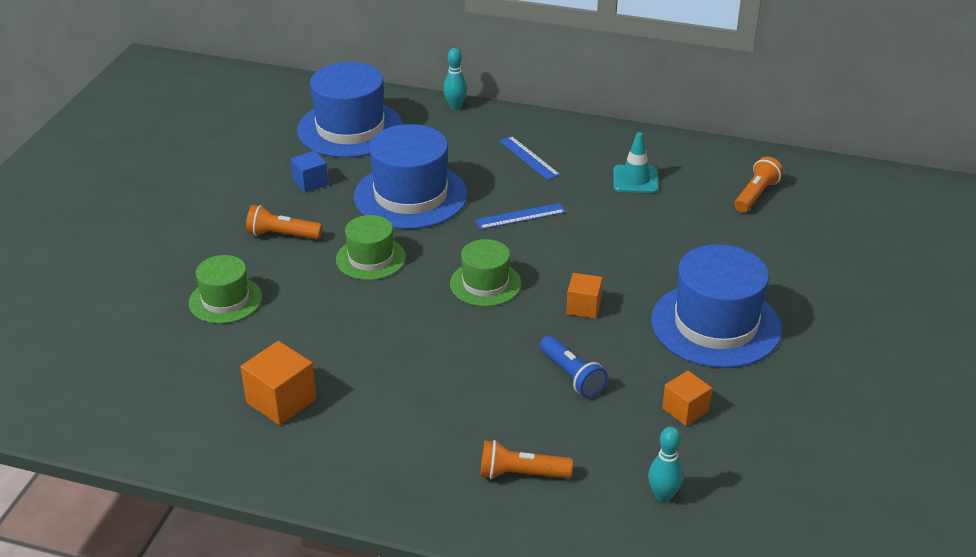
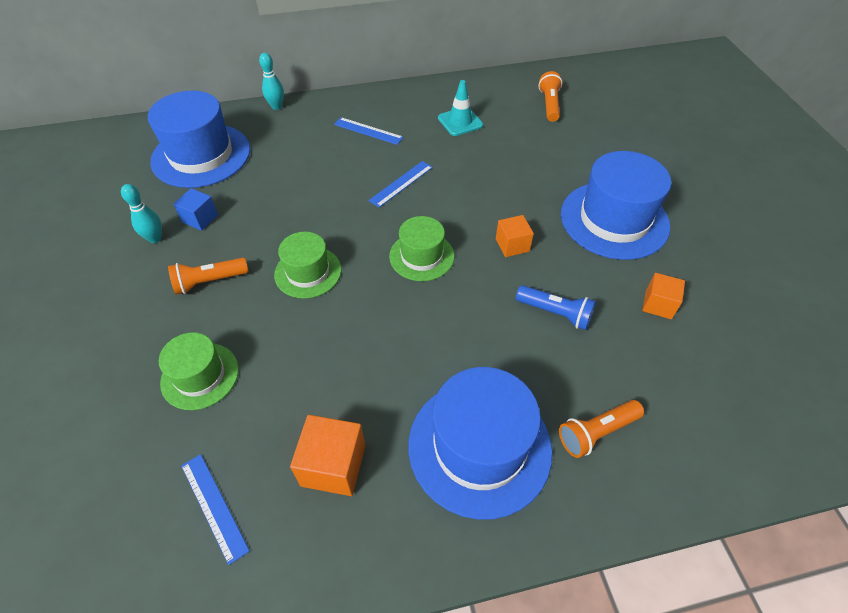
camera: 30 degrees left, 15 degrees up
blue hat [354,124,468,229] -> blue hat moved to [408,367,552,520]
turquoise bowling pin [648,427,683,502] -> turquoise bowling pin moved to [121,184,162,243]
none -> blue ruler [181,454,250,565]

